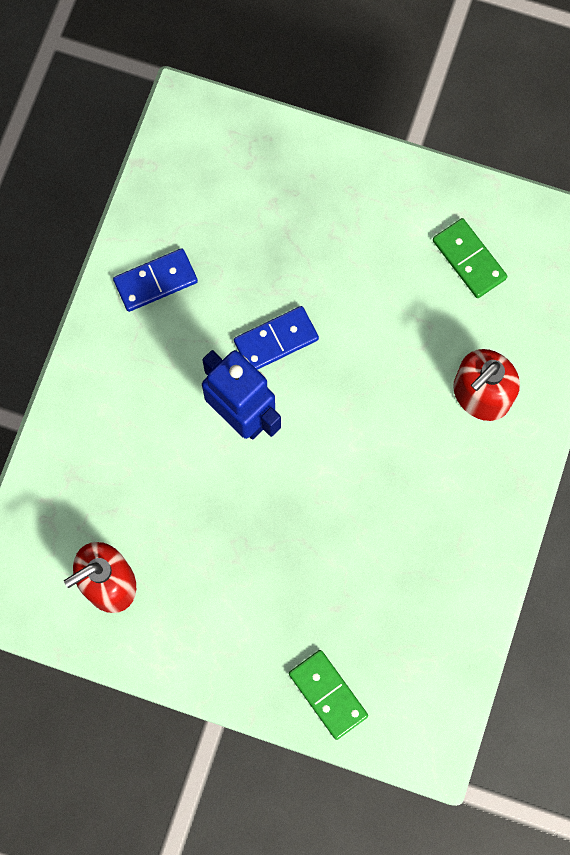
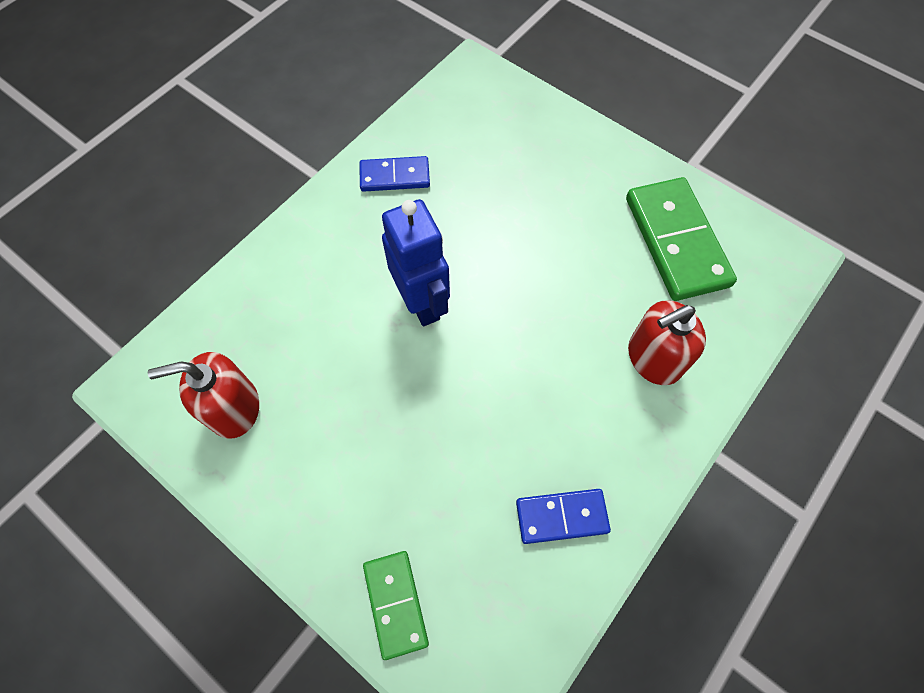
camera: 20 degrees right, 10 degrees down
blue domino [234,306,319,370] -> blue domino moved to [516,489,611,544]
green domino [433,218,507,298] -> green domino [626,177,737,301], size x1.76

